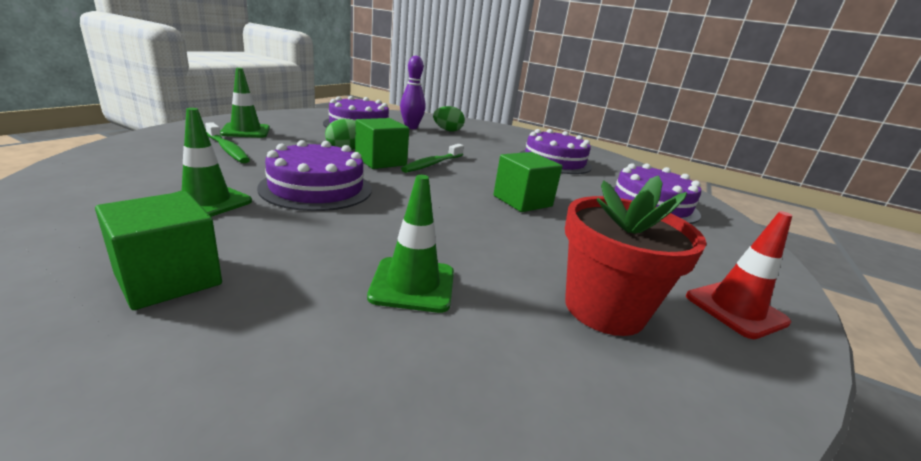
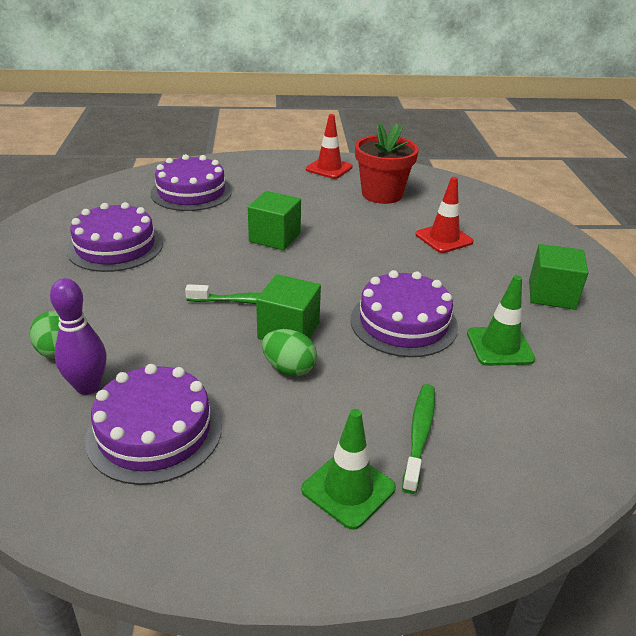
camera: 120 degrees left, 10 degrees up
green traffic cone [367,175,454,313] -> red traffic cone [416,177,474,253]

